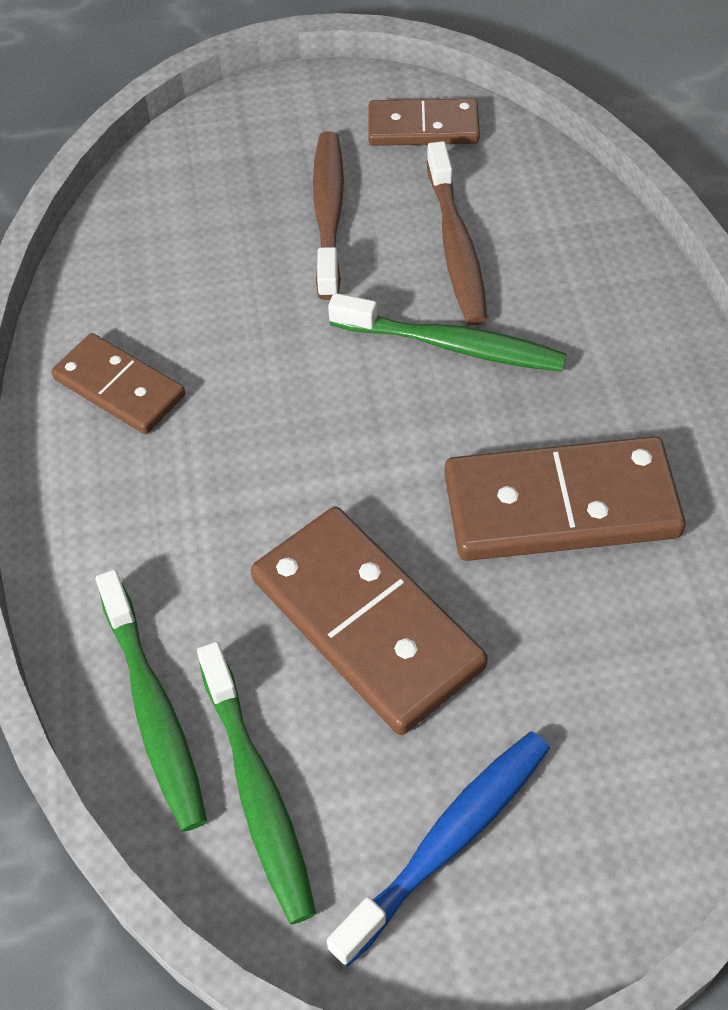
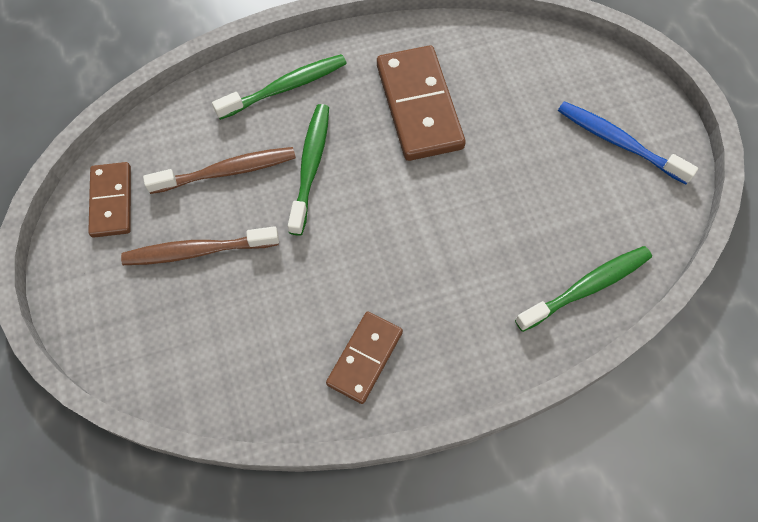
camera: 100 degrees left, 10 degrees up
green toothbrush [197,642,316,924] -> green toothbrush moved to [212,54,347,120]
brown domino [251,507,488,735] -> none

